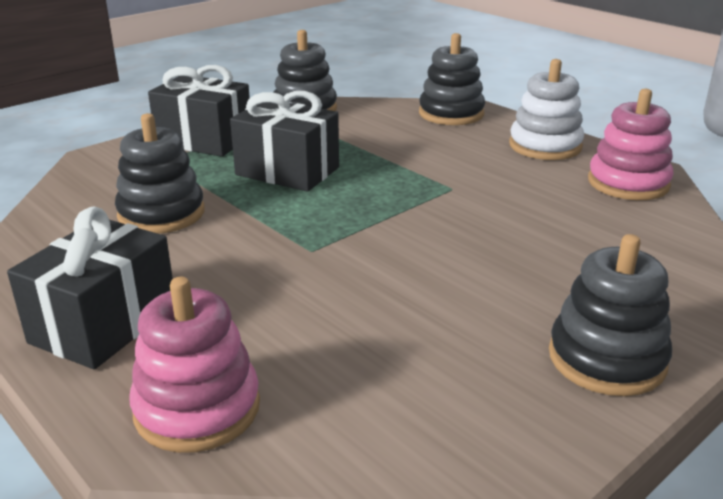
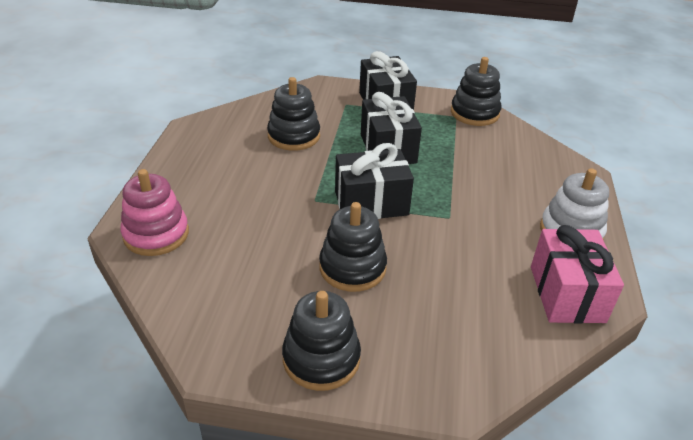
camera: 50 degrees right, 10 degrees up
black gift [7,206,173,370] -> black gift moved to [335,143,414,219]
black stacking toy [419,33,485,125] -> black stacking toy moved to [319,202,387,292]
pink stacking toy [588,89,673,200] -> pink gift [531,225,624,324]

